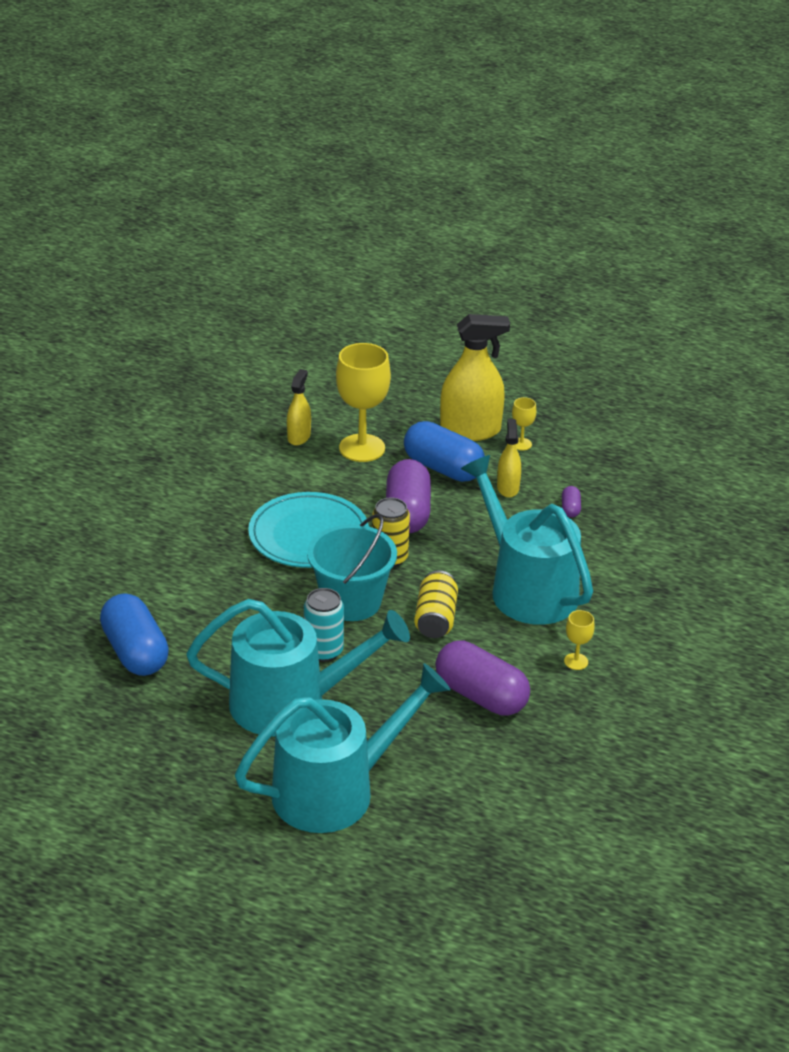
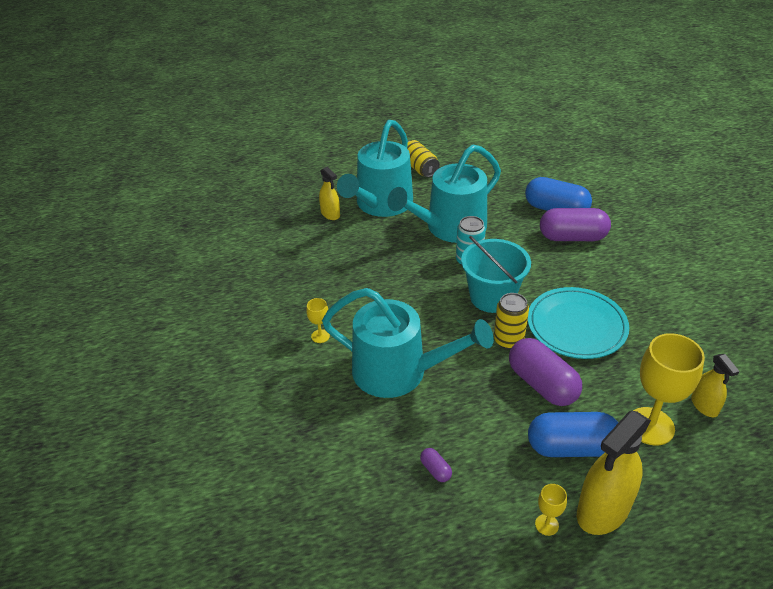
camera: 145 degrees right, 5 degrees up
yellow can [414,570,458,638] -> yellow can moved to [407,140,440,177]
purple capsule [435,640,530,716] -> purple capsule moved to [540,208,611,241]
yellow spray bottle [497,419,521,498] -> yellow spray bottle moved to [319,167,340,220]

